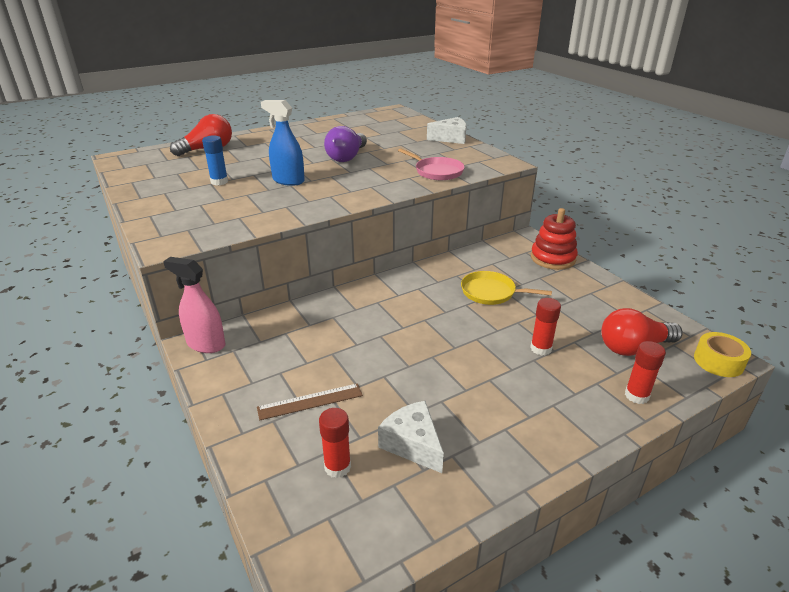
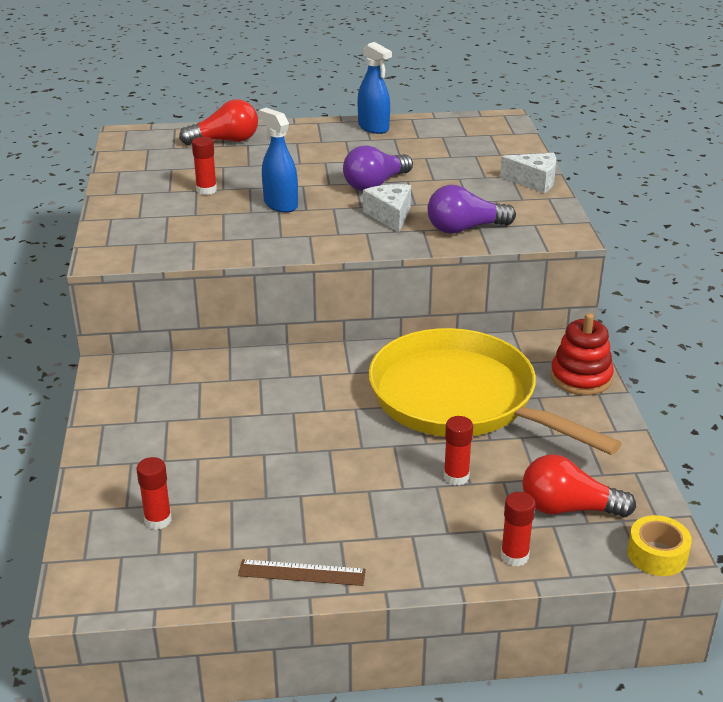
camera: 25 degrees right, 0 degrees up
pink spray bottle [163,257,226,353] -> none
blue glue stick [202,135,228,186] -> red glue stick [192,137,217,195]
brown ruler [257,383,363,420] -> brown ruler moved to [238,559,366,586]
white cheese [378,401,444,473] -> white cheese moved to [363,184,411,233]
pink pan [398,148,465,180] -> purple light bulb [428,185,516,234]
yellow pan [461,271,552,305] -> yellow pan [369,328,622,455], size x2.39
none -> blue spray bottle [358,42,392,134]

